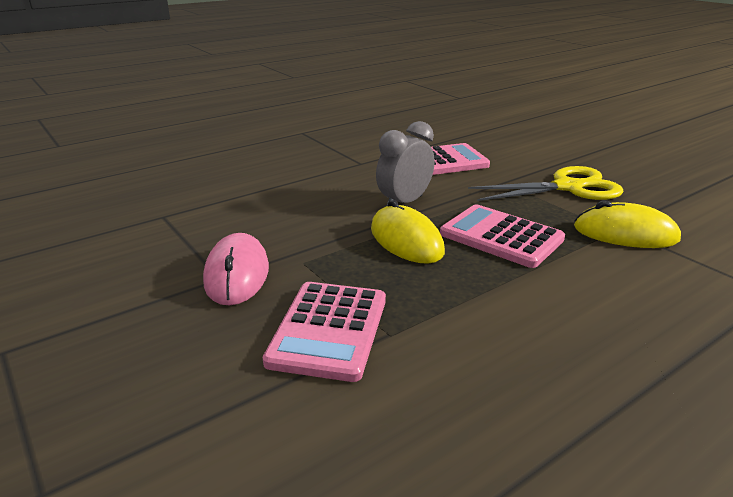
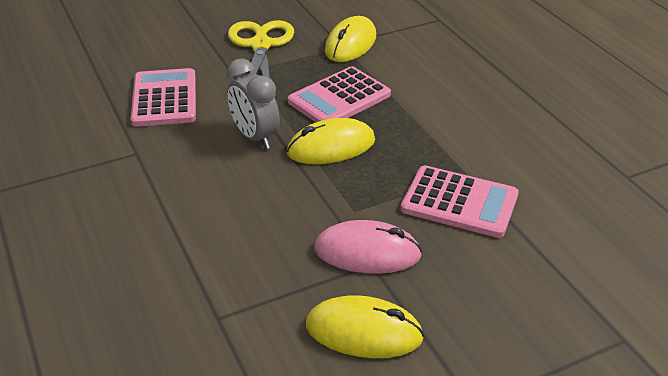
camera: 80 degrees left, 10 degrees up
none -> yellow mouse [306,295,424,358]

